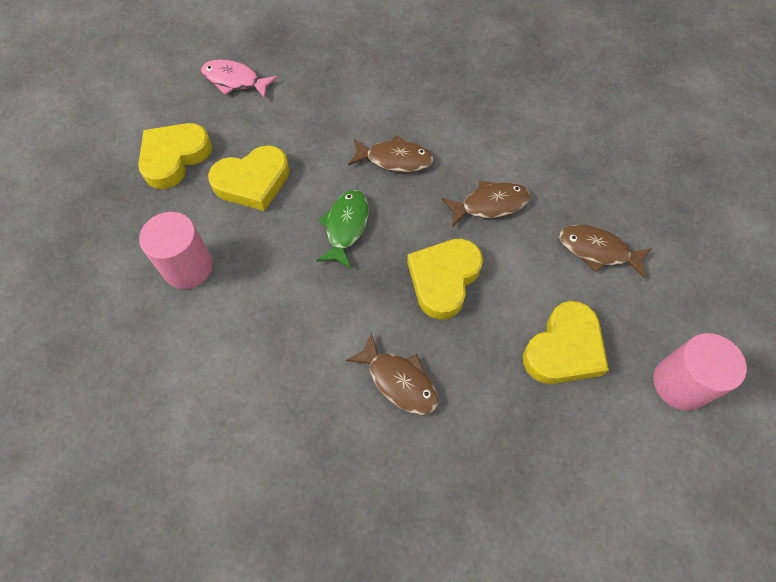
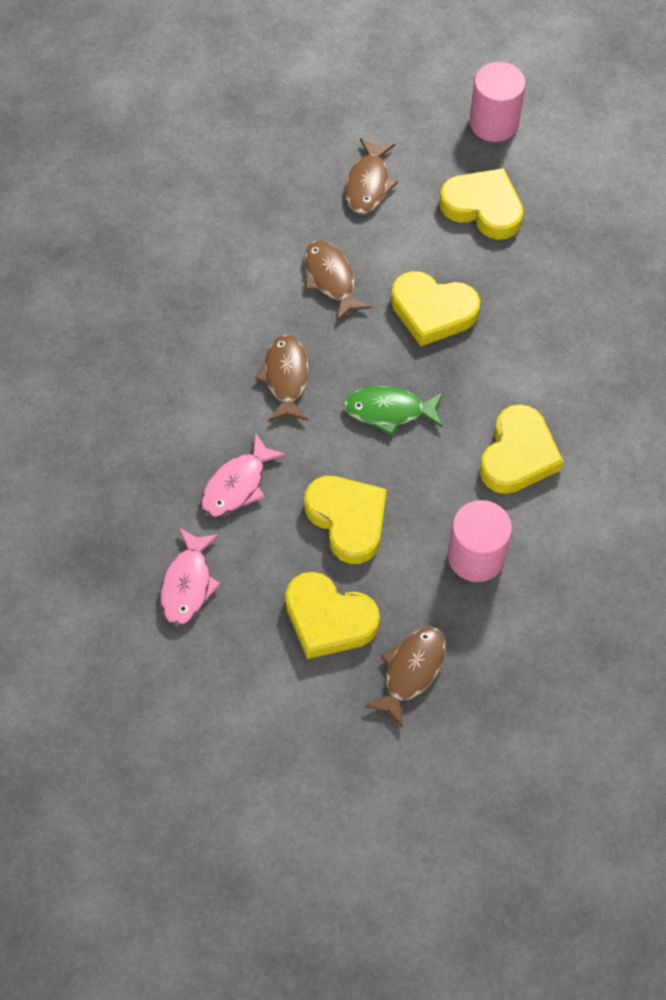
camera: 100 degrees left, 0 degrees up
brown fish [345,333,438,415] -> brown fish moved to [365,627,446,728]
none -> pink fish [201,432,287,517]
none -> yellow heart [480,404,564,494]

